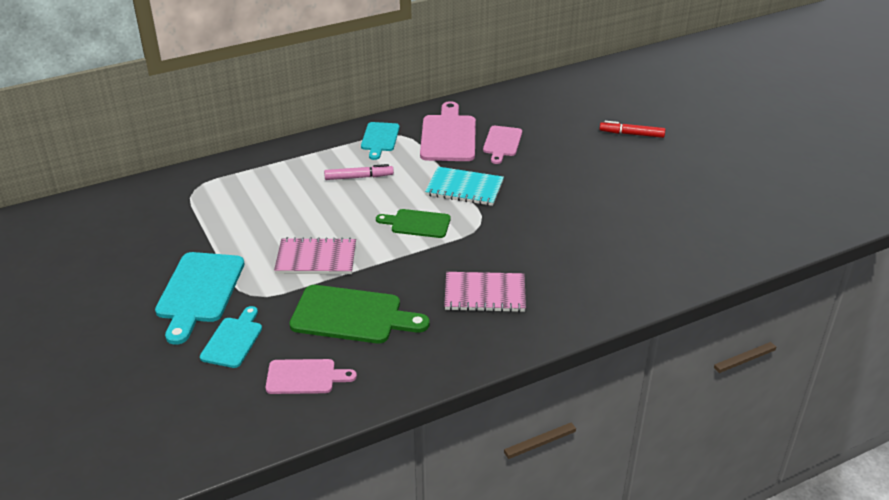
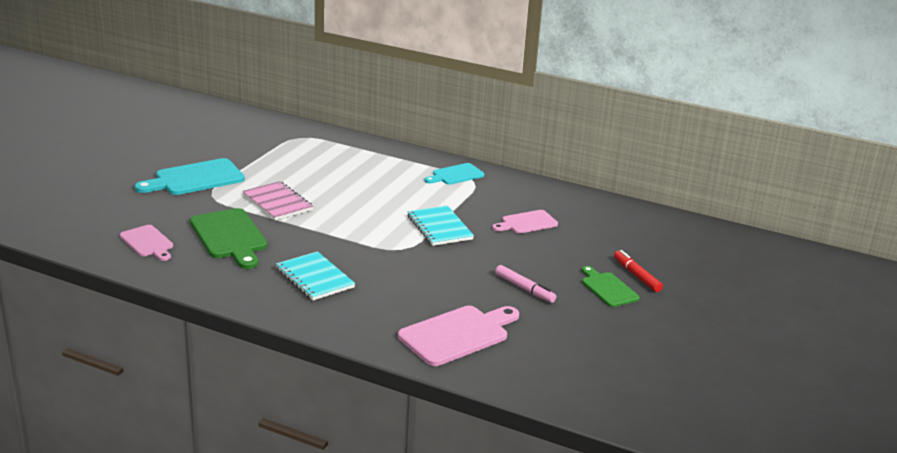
camera: 50 degrees right, 10 degrees down
turquoise cutting board [200,306,262,368] -> none
pink marker [324,164,394,180] -> pink marker moved to [495,265,556,303]
green cutting board [376,209,451,238] -> green cutting board moved to [582,266,640,307]
pink cutting board [420,101,476,161] -> pink cutting board moved to [398,306,519,366]
pink notebook [444,272,526,312] -> turquoise notebook [276,251,355,301]

